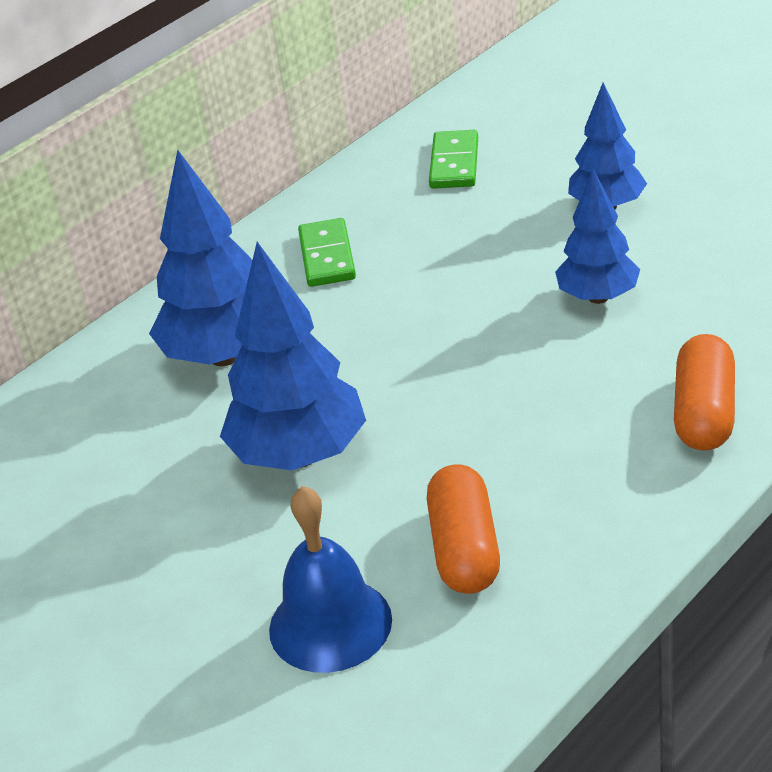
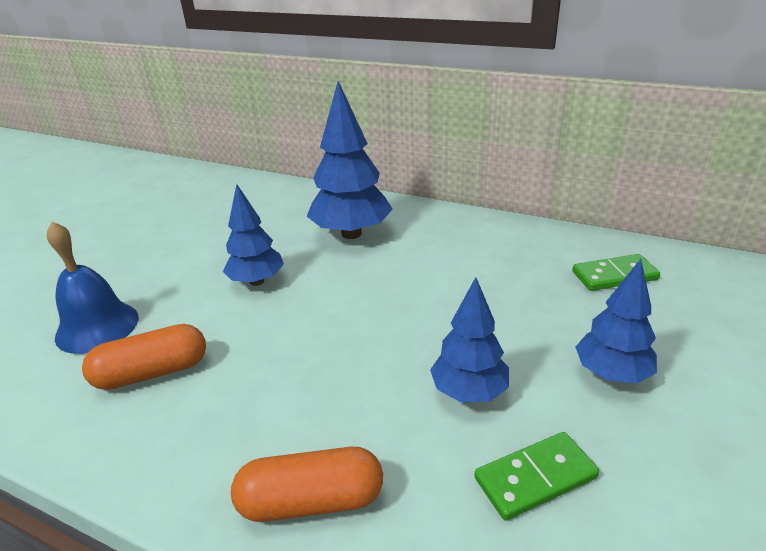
camera: 70 degrees right, 5 degrees down
blue tree [220,242,366,470] -> blue tree [223,184,284,286], size x0.63
green domino [298,218,356,287] -> green domino moved to [474,432,599,521]

